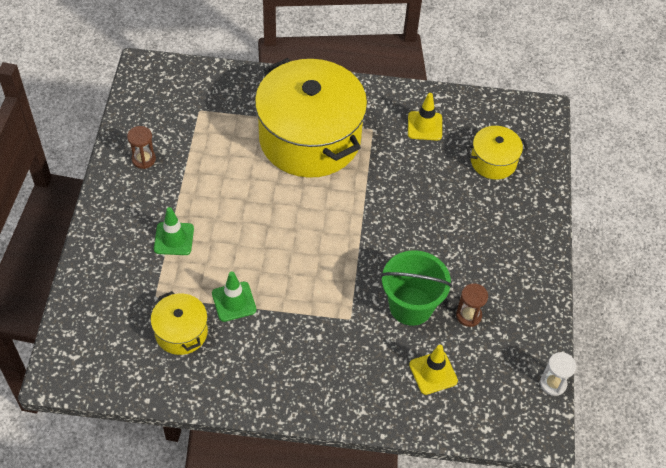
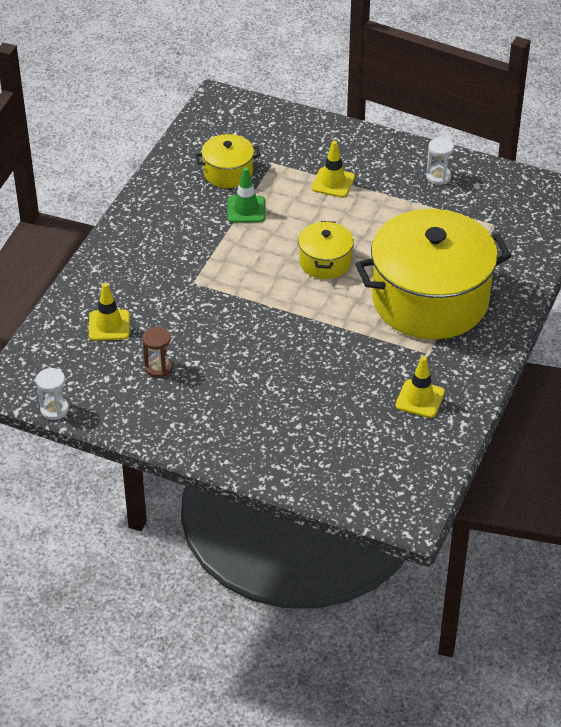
camera: 110 degrees right, 10 degrees down
brown hourglass [127,126,156,169] -> white hourglass [426,137,454,185]
green traffic cone [154,207,194,255] -> yellow traffic cone [311,141,355,198]
green bucket [381,250,452,326] -> none
yellow pot [466,126,528,180] -> yellow pot moved to [298,221,354,279]

